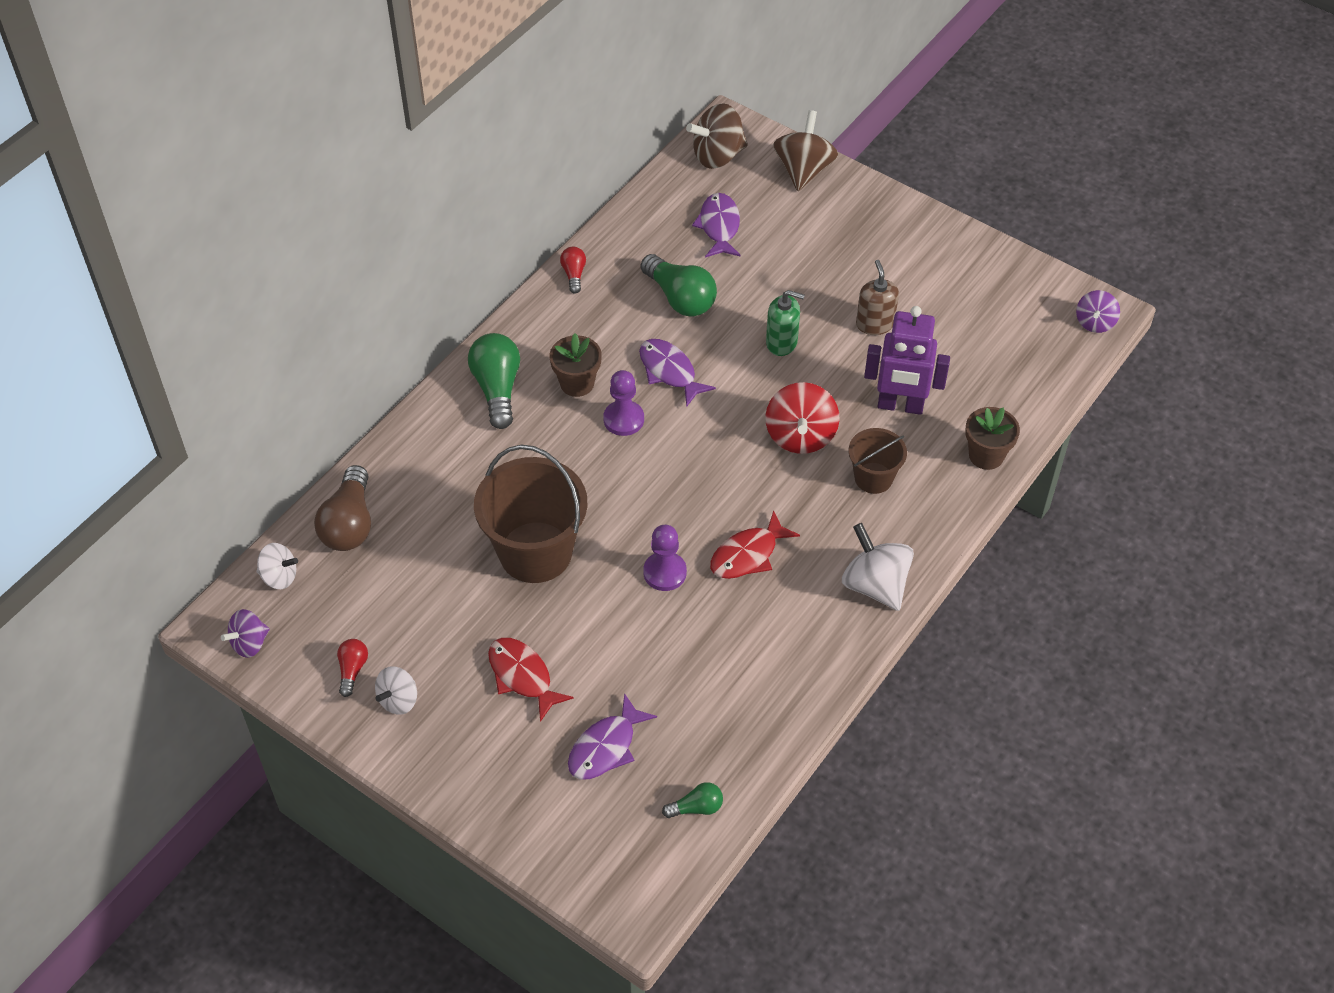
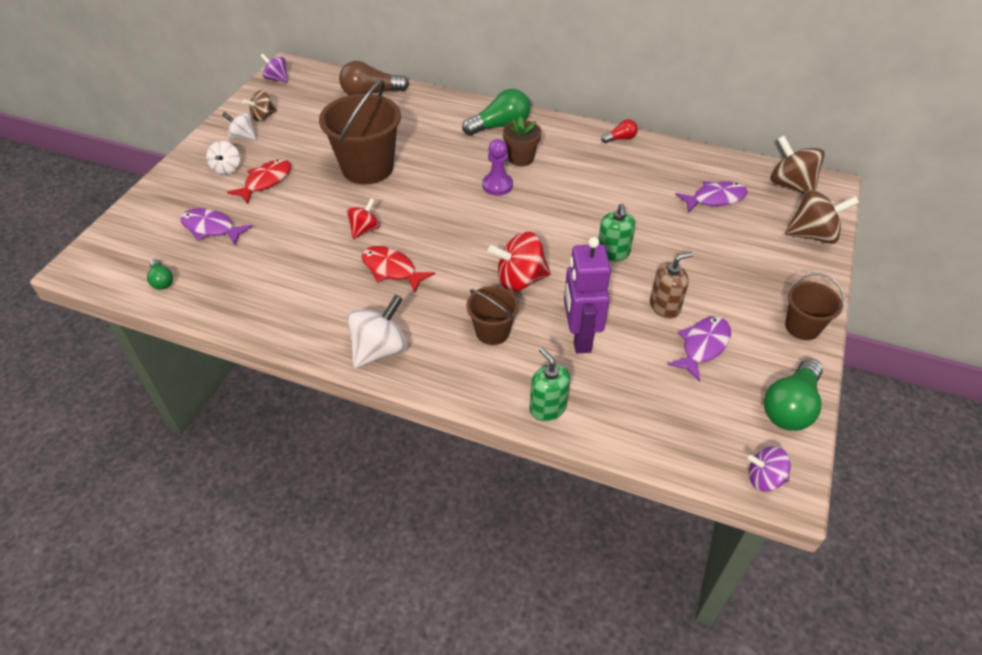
camera: 75 degrees right, 5 degrees down
white spinning top [257,543,298,589] -> white spinning top moved to [206,141,240,175]
red light bulb [337,639,368,697] -> brown spinning top [243,90,277,121]
purple fish [639,339,716,406] -> purple fish moved to [667,316,731,382]
green light bulb [641,254,717,316] -> green light bulb moved to [764,358,823,431]
purple pawn [643,525,687,591] -> red spinning top [347,198,380,239]
brown flower pot [965,407,1020,470] -> green soap dispenser [529,347,570,421]
none -> brown bucket [785,273,845,340]

